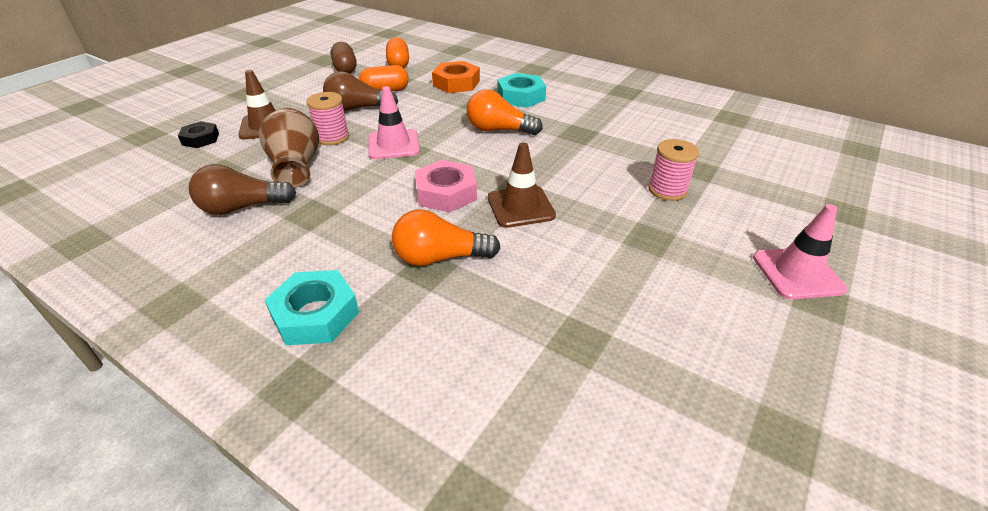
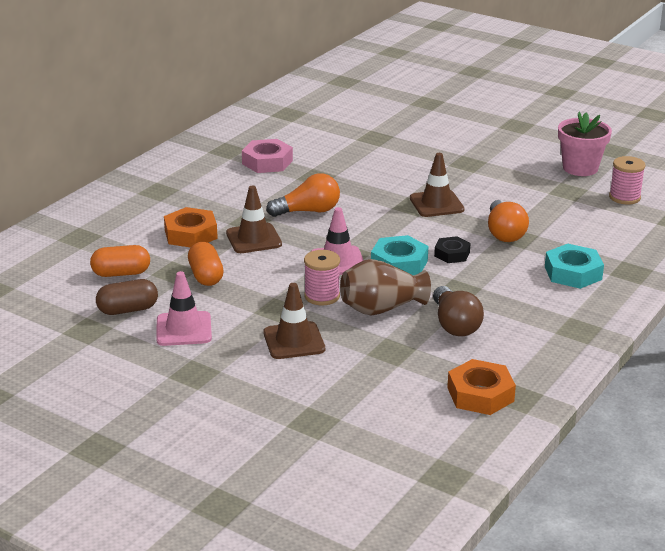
camera: 90 degrees left, 10 degrees down
black nut [178,121,219,148] -> black nut moved to [434,236,471,263]
brown light bulb [323,71,398,111] -> none
pink nut [415,160,477,213] -> pink nut moved to [242,139,293,173]
orange light bulb [467,90,543,135] -> orange light bulb turned 120 degrees counterclockwise [266,173,340,217]
turquoise nut [497,73,546,108] -> turquoise nut moved to [371,235,428,275]
pink spool [648,139,699,201] -> pink spool moved to [609,156,646,205]
pink traffic cone [753,204,847,300] -> pink traffic cone moved to [156,271,212,346]
none -> brown traffic cone [226,186,282,253]
none -> orange nut [447,359,516,415]
none -> pink flower pot [558,112,612,176]

